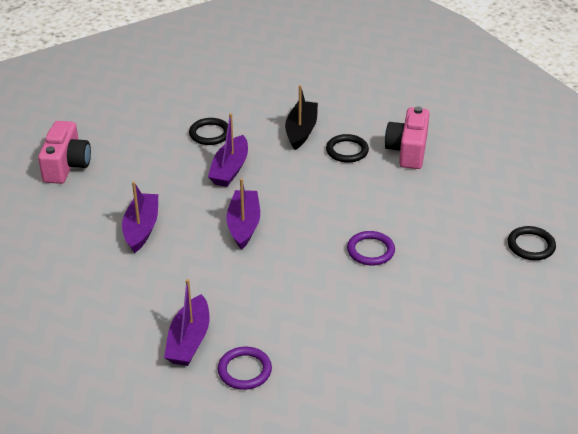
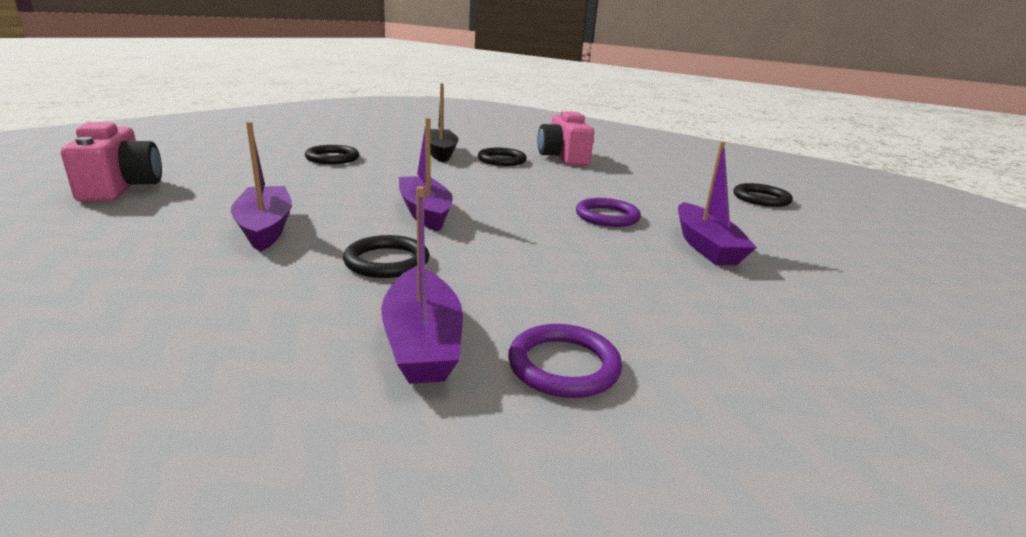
camera: 25 degrees left, 15 degrees down
purple boat [208,113,248,187] -> purple boat moved to [678,141,757,265]
none -> black ring [343,235,429,278]

